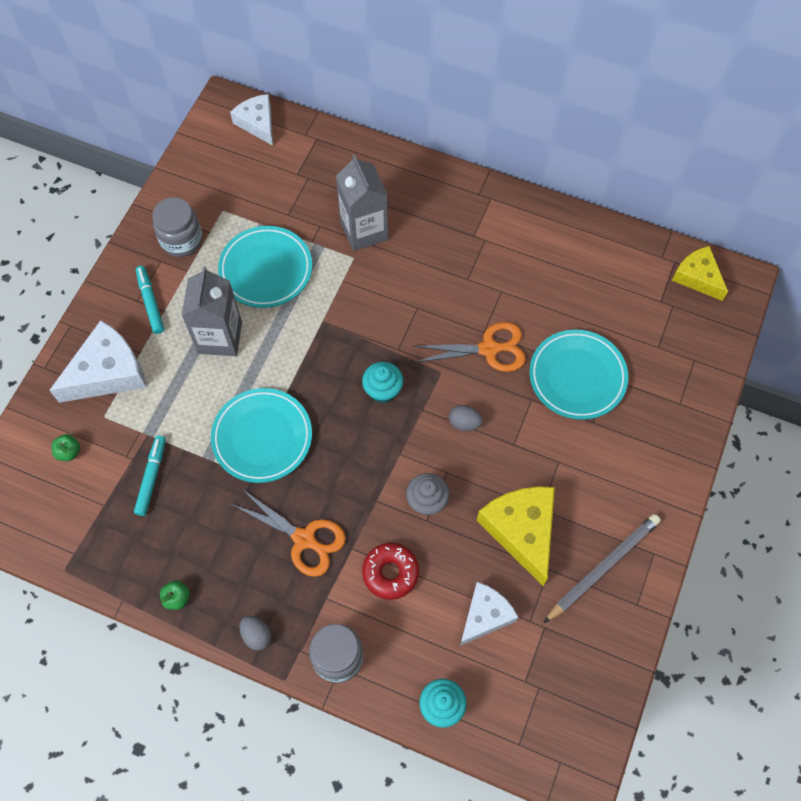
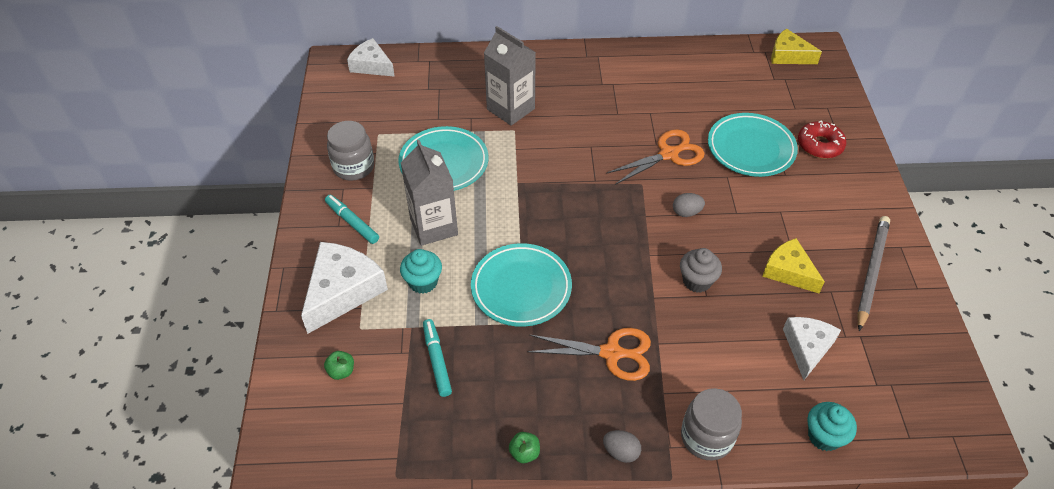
camera: 25 degrees left, 15 degrees down
turquoise cupcake [362,362,403,403] -> turquoise cupcake moved to [400,249,442,294]
red donut [362,543,419,600] -> red donut moved to [798,121,846,159]
yellow cheese [477,486,555,586] -> yellow cheese [762,238,825,293], size x0.65

